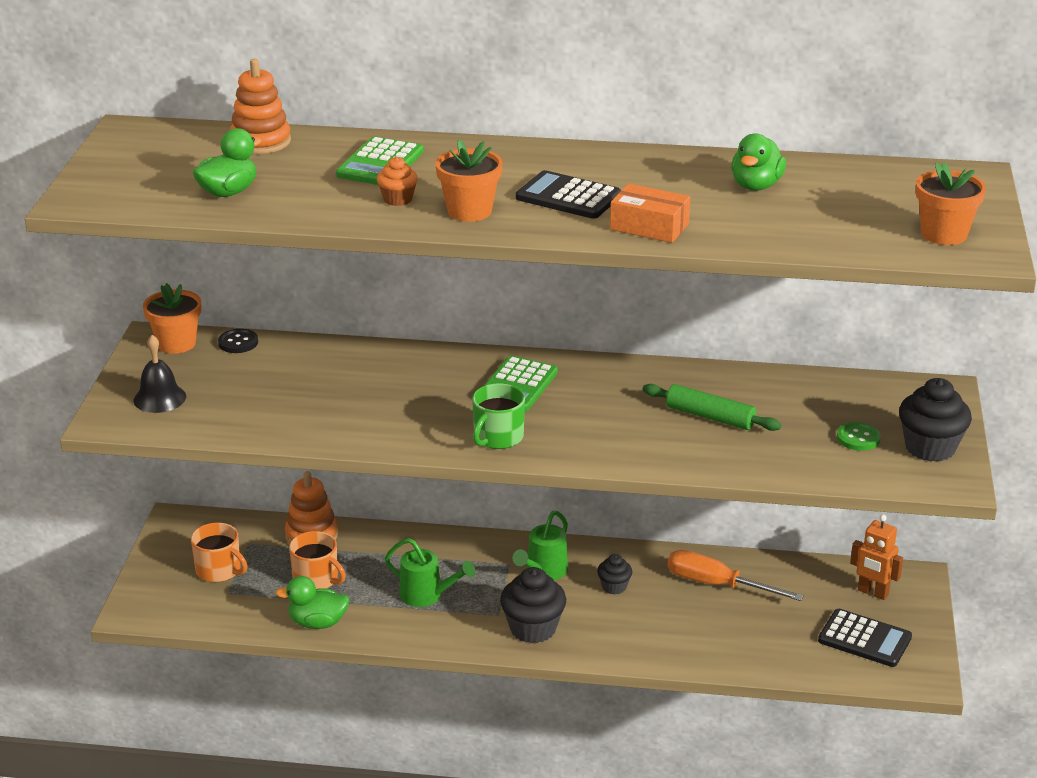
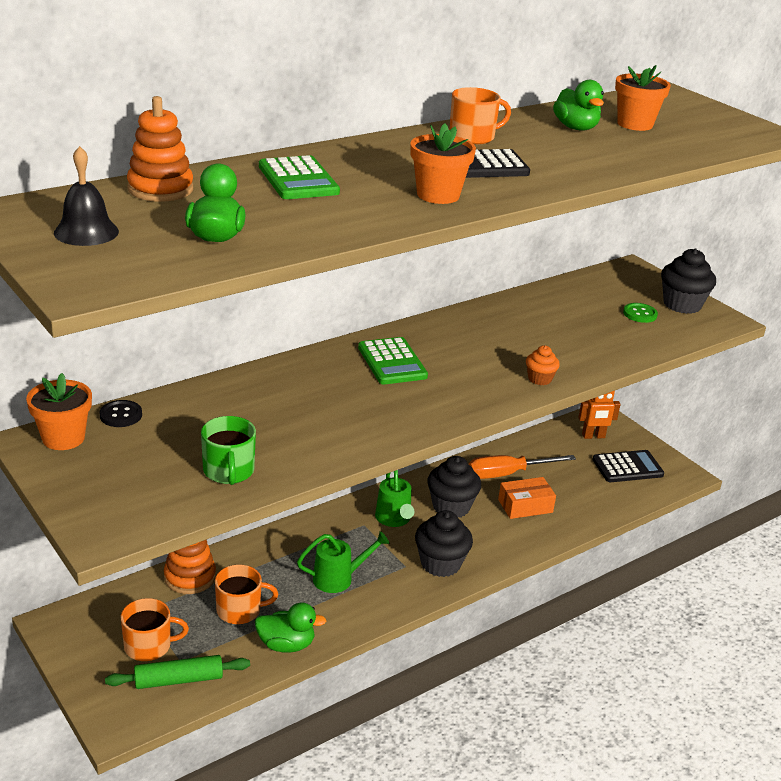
camera: 45 degrees left, 0 degrees up
black bell [133,335,186,413] -> black bell moved to [54,146,119,246]
green duck [275,576,350,629] -> green duck turned 135 degrees counterclockwise [255,602,326,653]
orange cupcake [377,157,418,206] -> orange cupcake moved to [526,345,560,385]
green mug [472,383,525,449] -> green mug moved to [201,416,256,485]
black cupcake [597,554,632,595] -> black cupcake [427,456,481,518], size x1.82
orange box [610,184,690,243] -> orange box moved to [498,477,556,519]
green rolling pin [643,384,781,431] -> green rolling pin moved to [105,655,250,689]
orange flower pot [916,162,986,245] -> orange flower pot moved to [615,65,671,131]
none -> orange mug [449,87,511,145]

